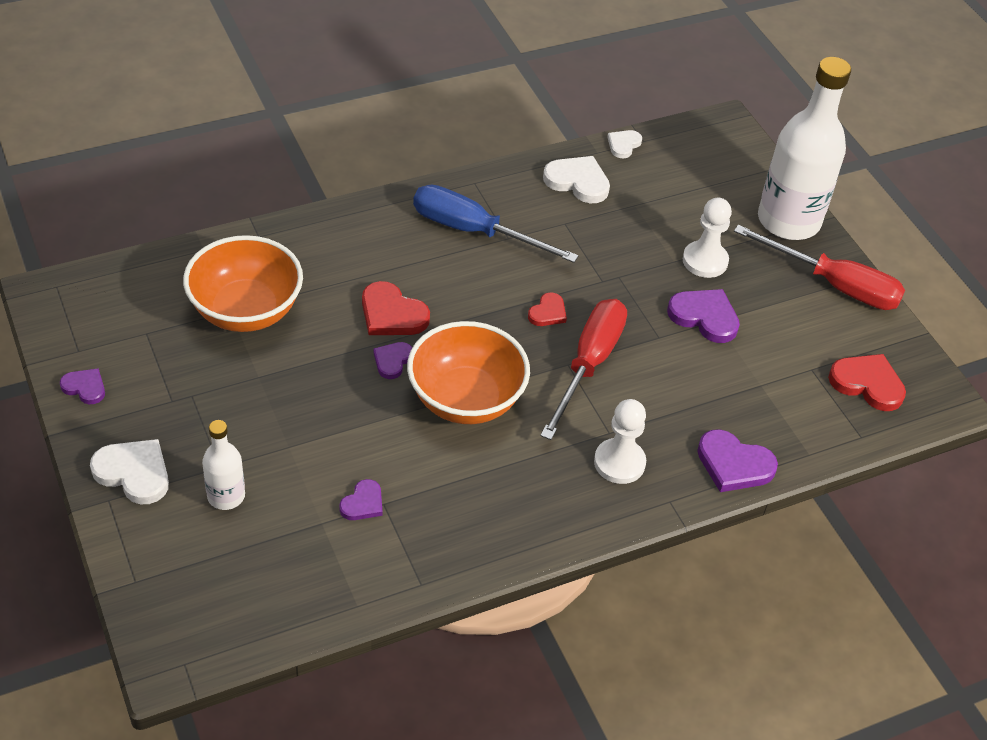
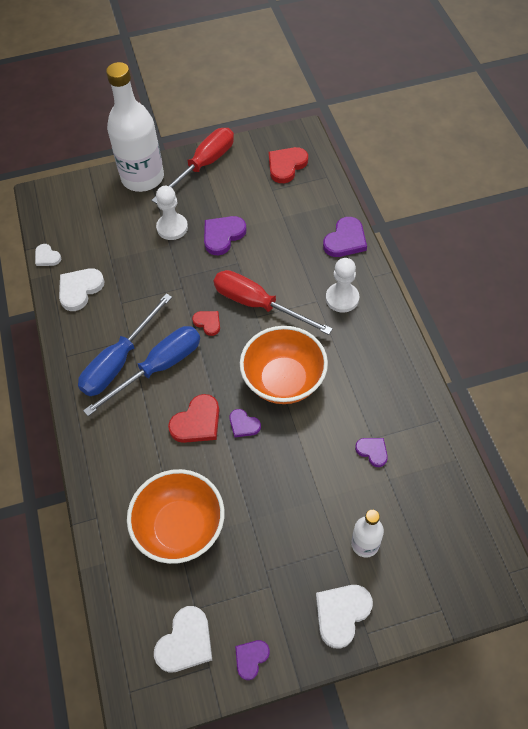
camera: 75 degrees left, 10 degrees up
none -> blue screwdriver [83,326,200,416]
none -> white heart [154,606,212,673]

